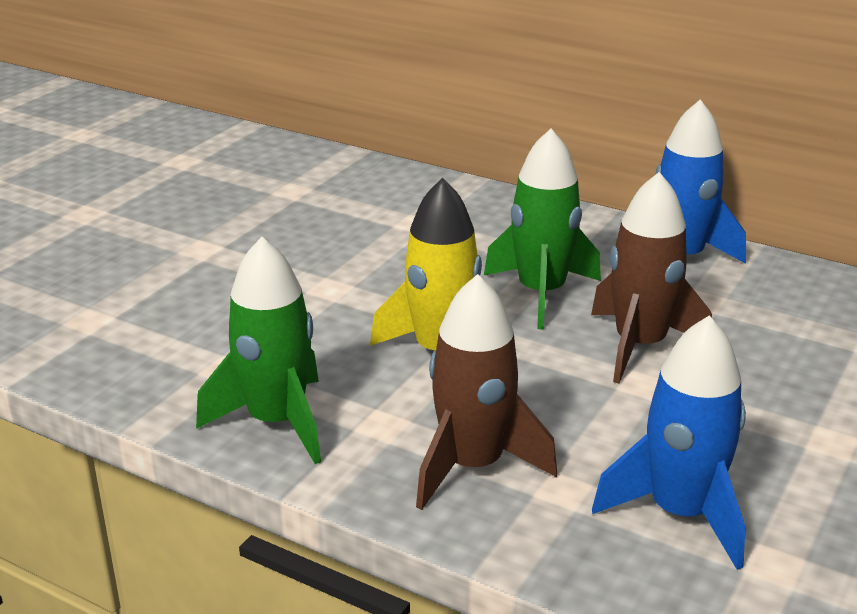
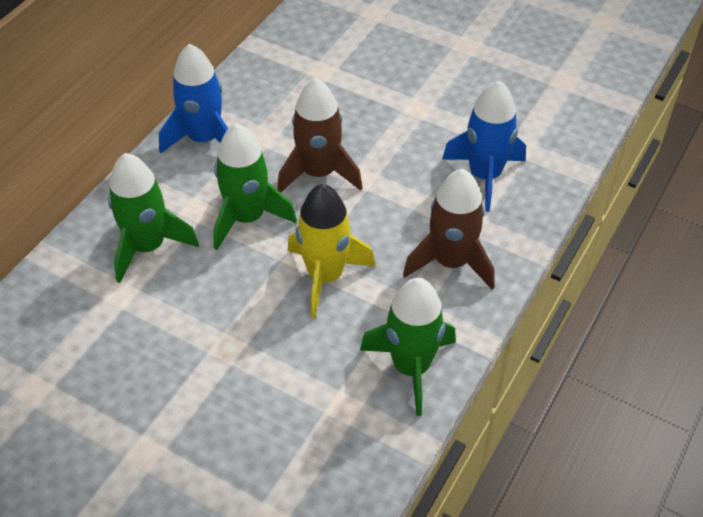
camera: 90 degrees left, 20 degrees up
none -> green rocket [108,153,199,283]

